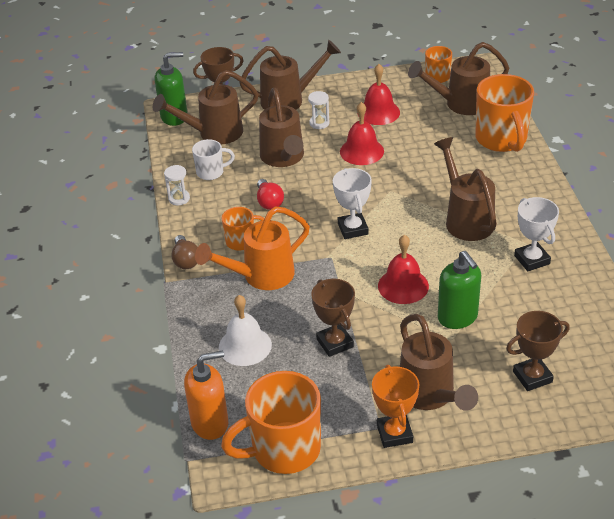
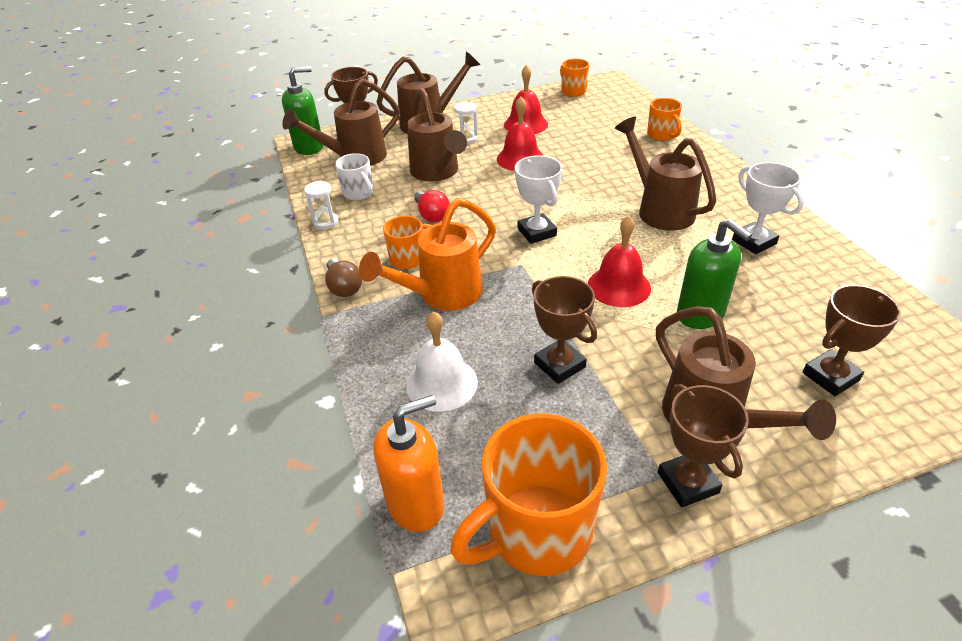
camera: 10 degrees left, 0 degrees up
white mug [192,139,235,180] -> white mug turned 75 degrees clockwise [335,153,373,200]
orange trophy [372,365,419,448] -> brown trophy [658,384,749,507]
brown watering can [408,42,509,115] -> none
orange mug [475,74,534,152] -> orange mug [647,98,682,141], size x0.52

